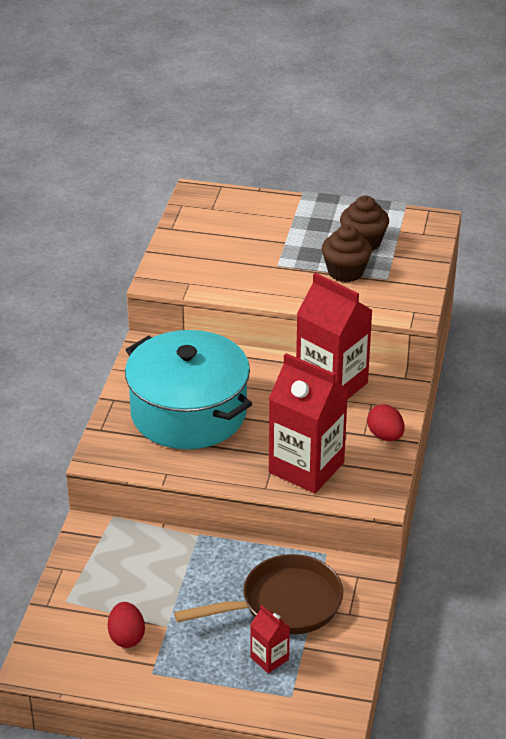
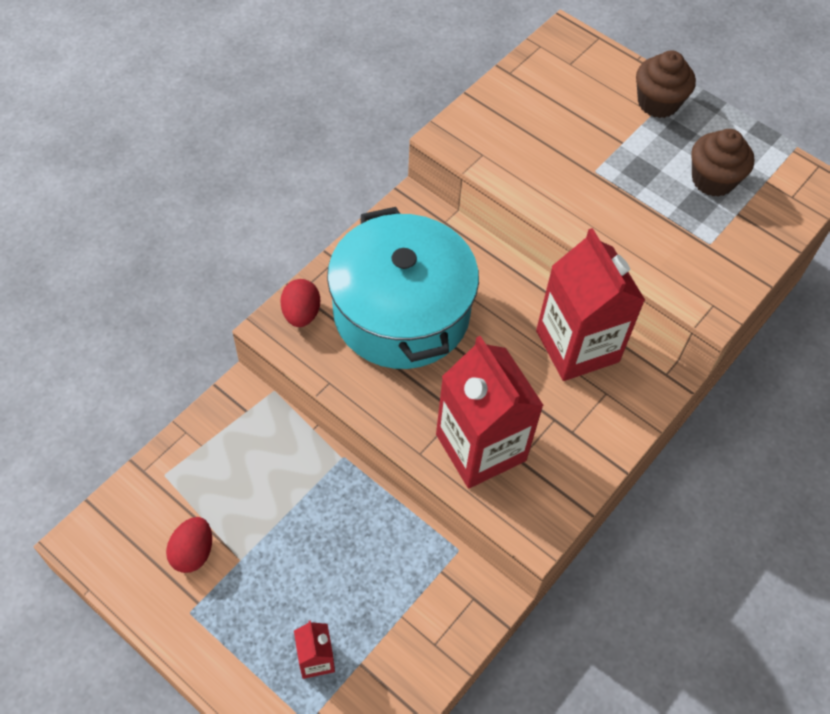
camera: 25 degrees right, 20 degrees up
brown pan [174,554,343,634] -> none
brown cupcake [322,224,372,282] -> brown cupcake moved to [636,51,696,118]
red egg [367,404,405,441] -> red egg moved to [280,279,320,327]

